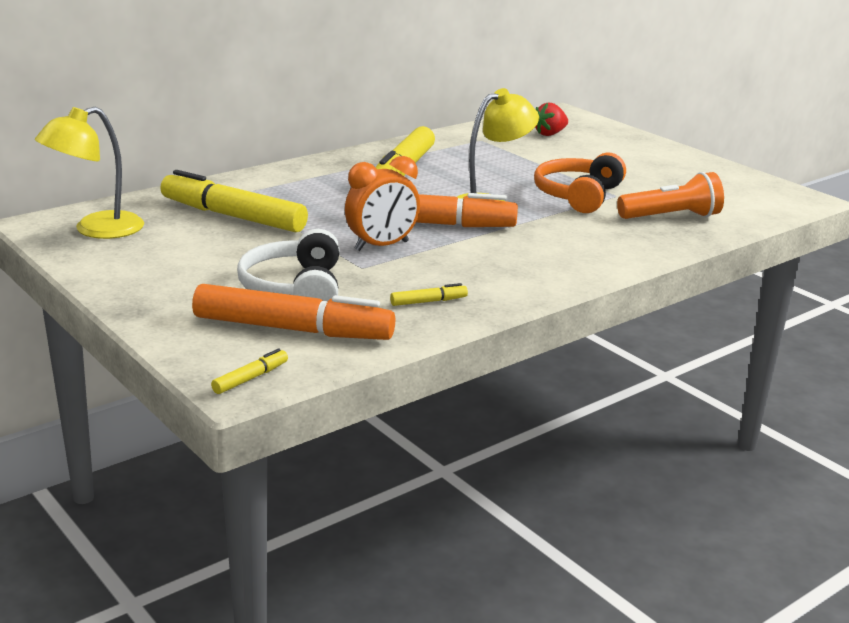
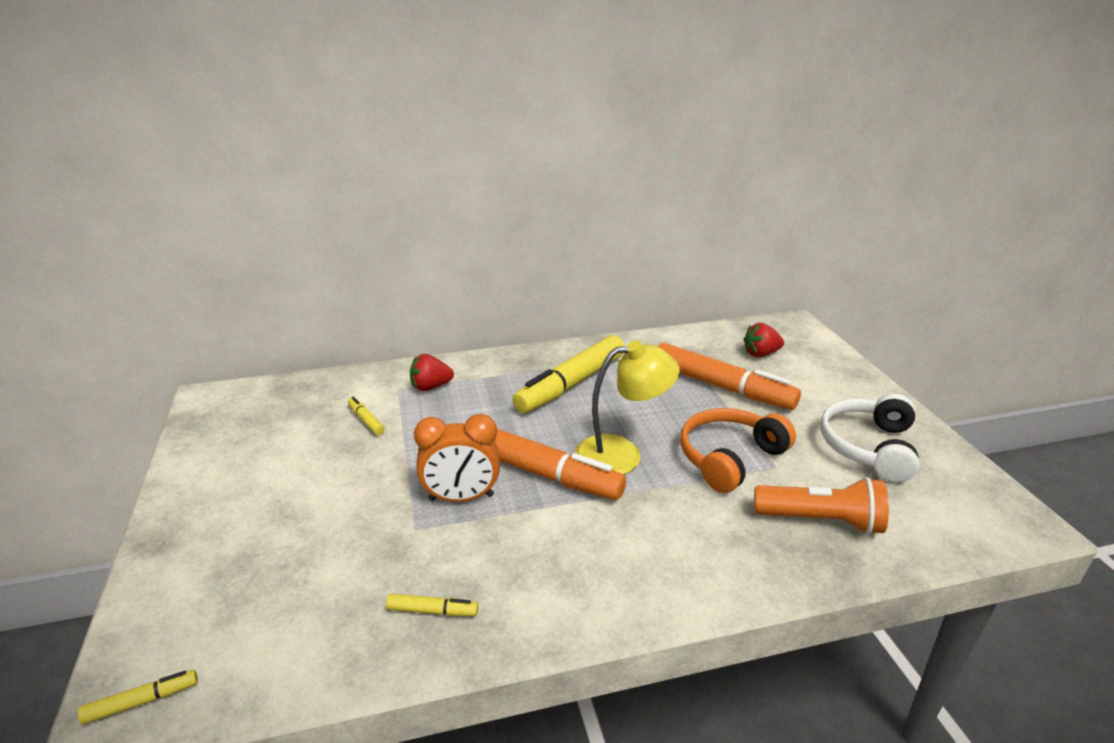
camera: 25 degrees right, 5 degrees up
yellow lamp [35,107,144,239] -> none
yellow marker [160,170,308,233] -> yellow marker [348,396,385,435], size x0.41
orange marker [192,284,395,340] -> orange marker moved to [658,343,801,410]
white headphones [237,229,340,301] -> white headphones moved to [820,394,919,482]
none -> red strawberry [410,354,454,391]

